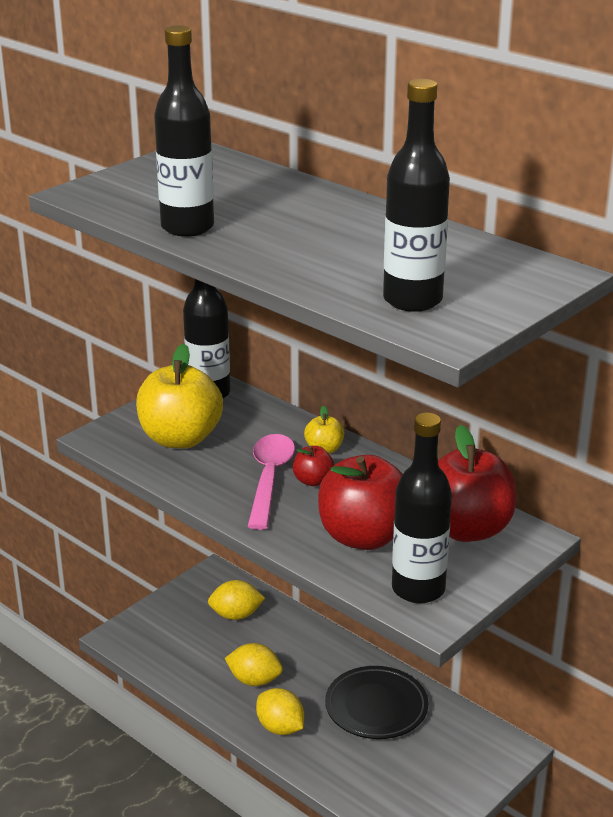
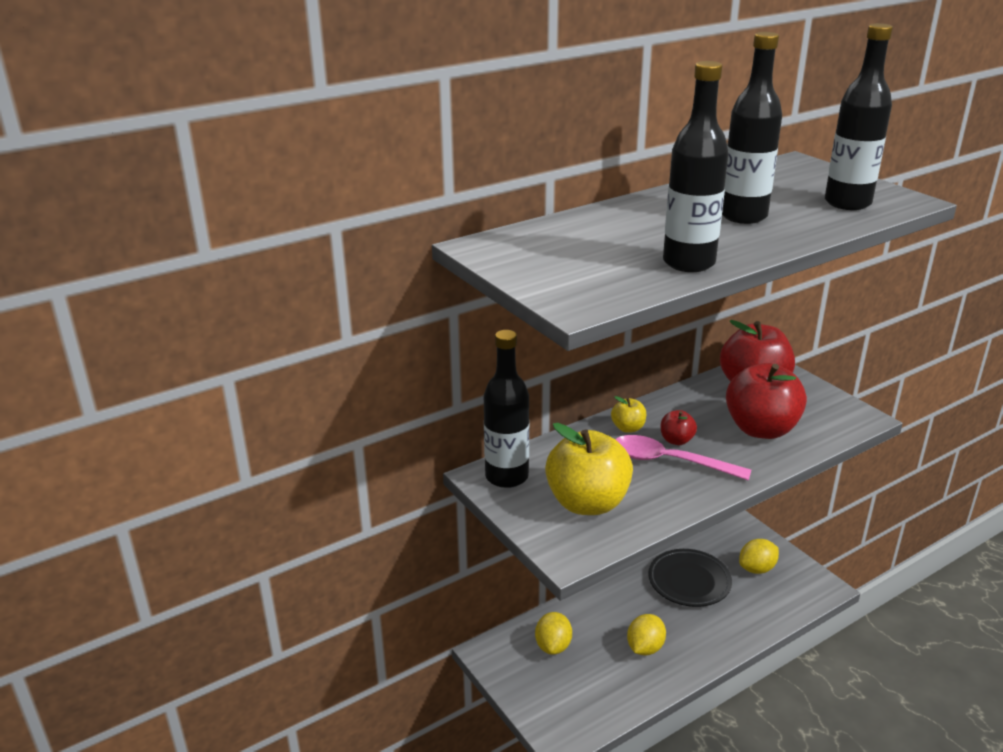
camera: 75 degrees left, 0 degrees up
yellow lemon [256,688,304,735] -> yellow lemon moved to [739,539,779,574]
black bottle [392,412,452,603] -> black bottle moved to [722,32,782,224]

